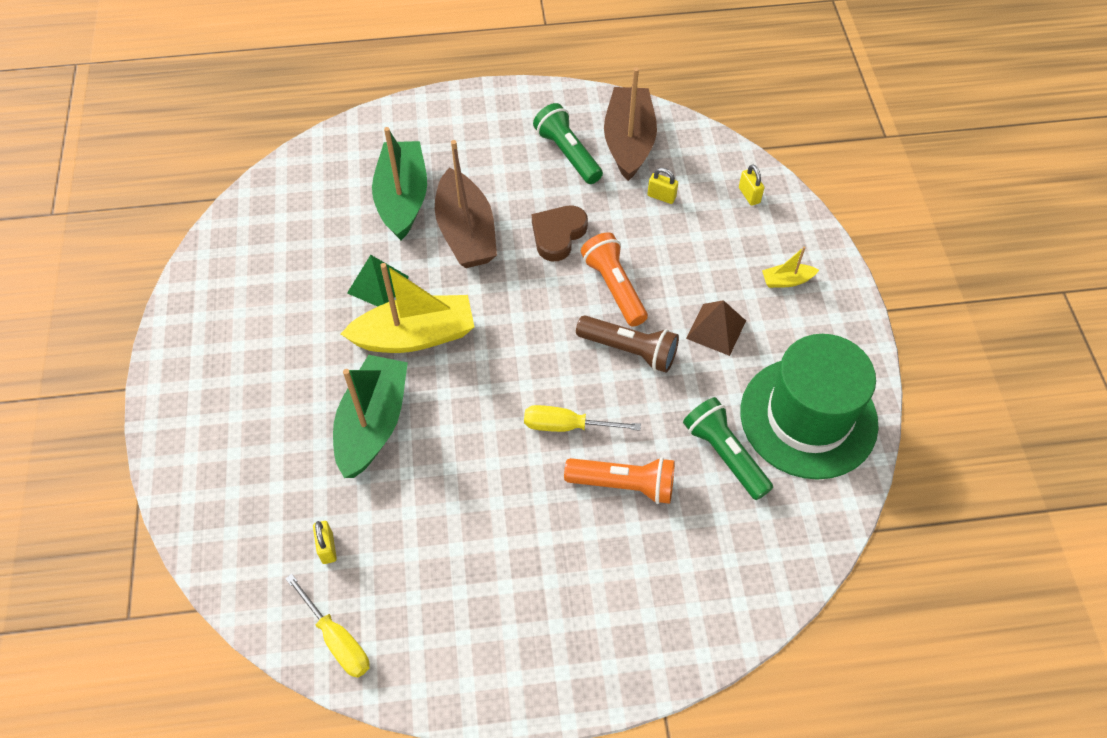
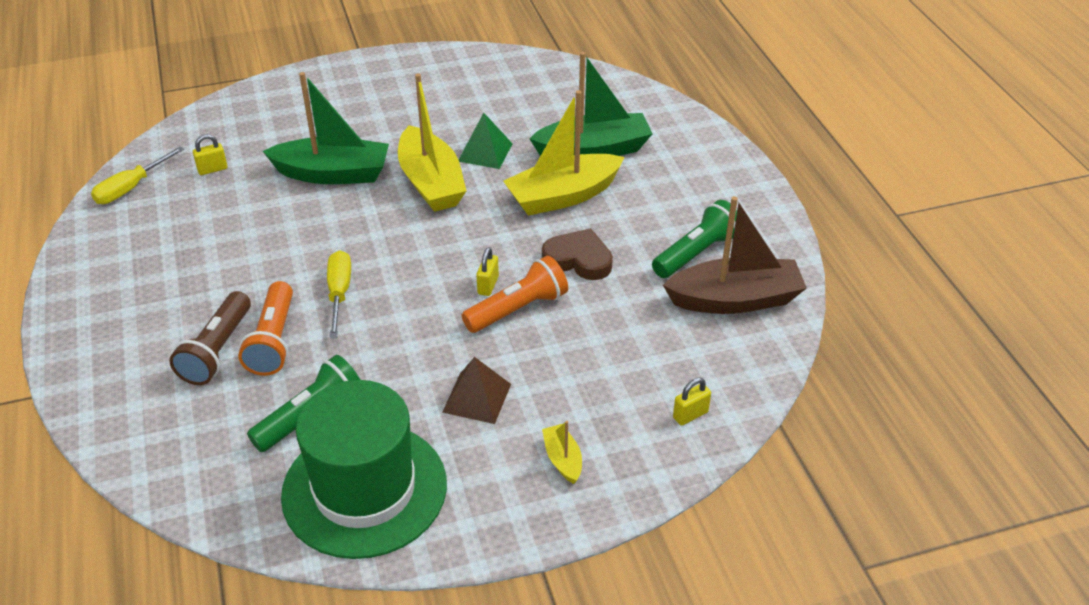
camera: 80 degrees right, 15 degrees down
brown boat [435,140,497,268] -> yellow boat [503,90,624,216]
brown flashlight [576,315,679,373] -> brown flashlight moved to [169,291,251,385]
yellow padlock [647,168,678,204] -> yellow padlock moved to [476,247,499,296]

